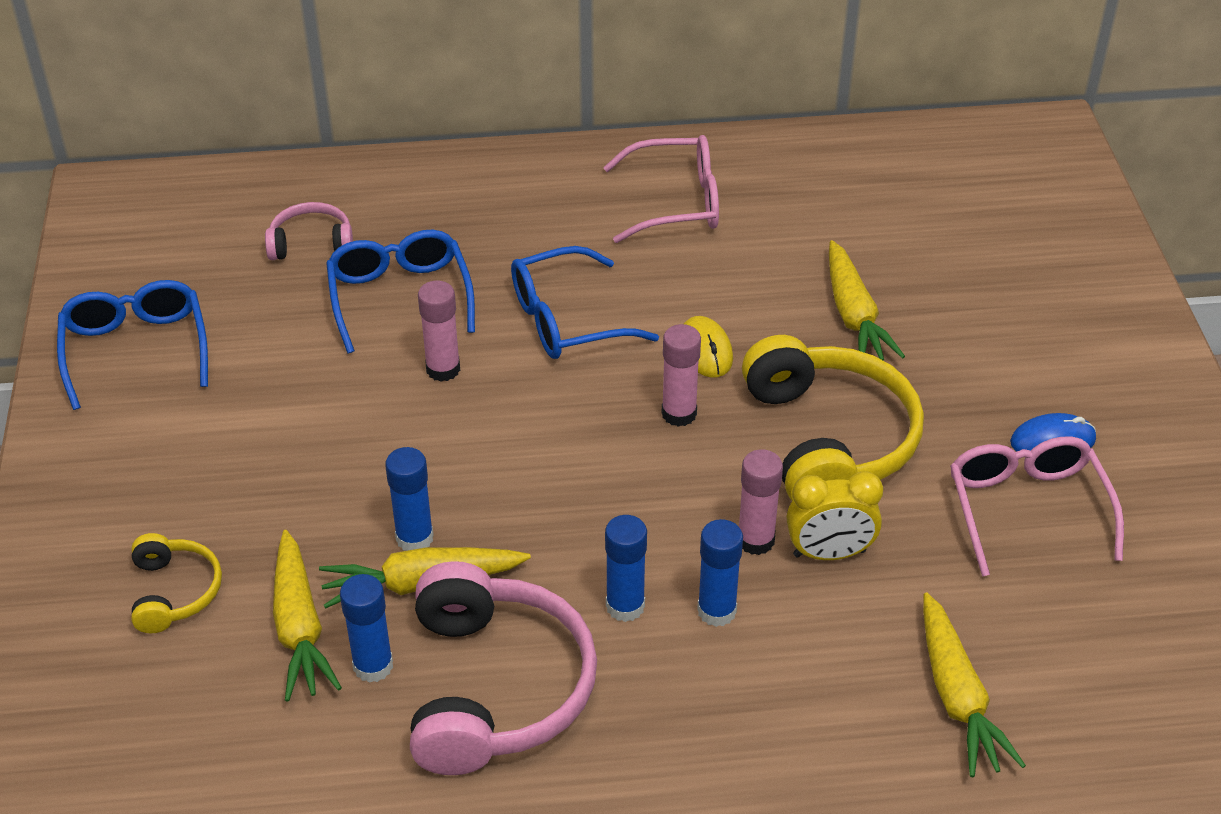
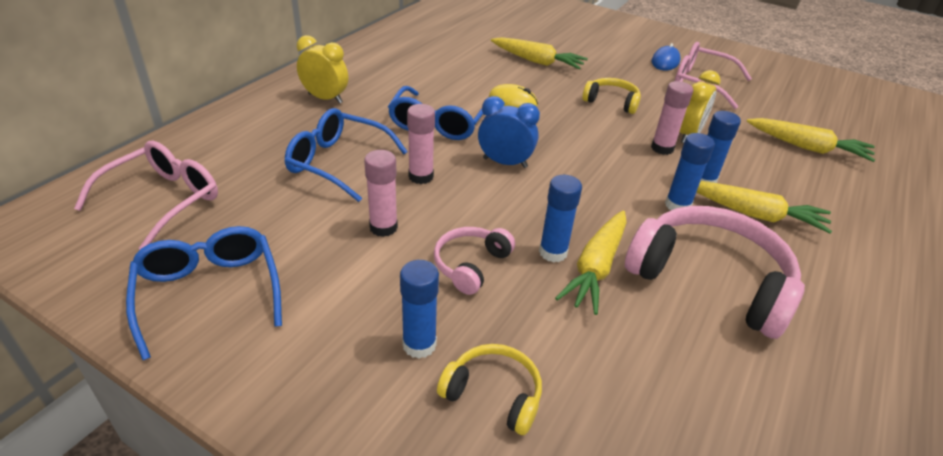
camera: 55 degrees left, 5 degrees down
blue glasses [57,280,208,410] -> blue glasses turned 45 degrees clockwise [126,226,282,360]
pink headphones [265,202,353,260] -> pink headphones moved to [434,227,515,295]
yellow carrot [273,530,342,702] -> yellow carrot moved to [696,181,832,234]
blue glue stick [340,574,393,683] -> blue glue stick moved to [400,260,439,359]
pink glasses [603,135,719,243] -> pink glasses moved to [74,141,218,250]
pink glue stick [662,324,701,427] -> pink glue stick moved to [364,150,398,237]
yellow headphones [742,335,924,501] -> yellow headphones [582,78,641,114], size x0.51
none -> yellow clock [297,35,348,104]
none -> blue clock [478,96,540,168]

